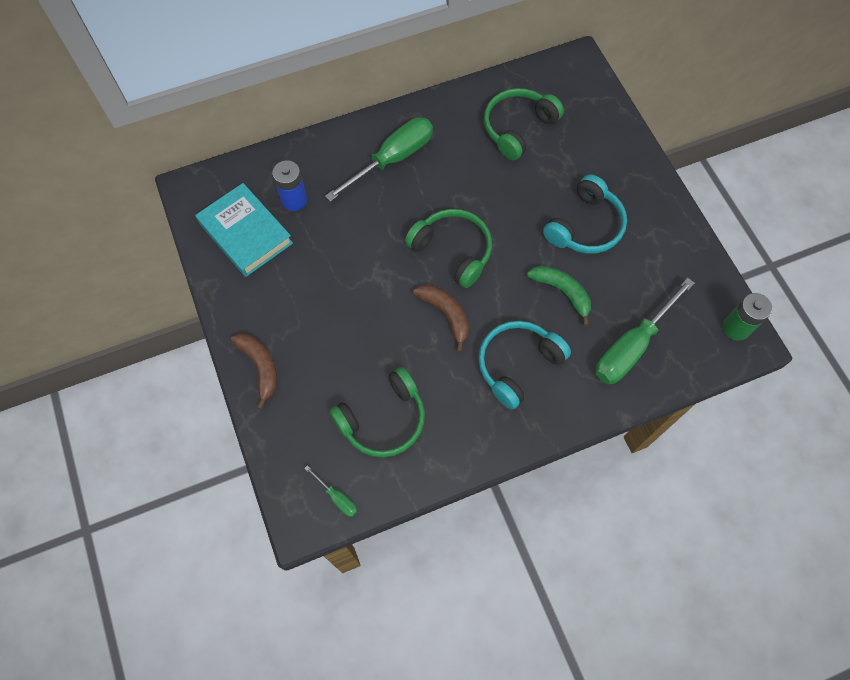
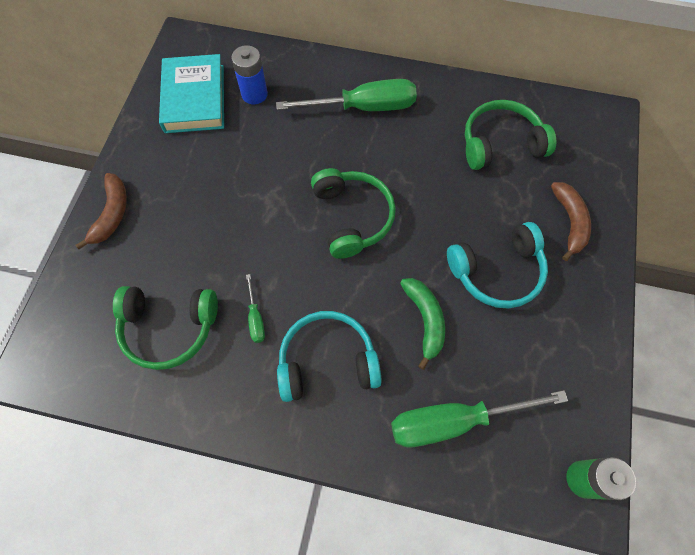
camera: 35 degrees right, 0 degrees up
green screwdriver [304,466,357,517] -> green screwdriver moved to [246,274,265,343]
brown banana [413,285,469,352] -> brown banana moved to [551,182,591,261]

